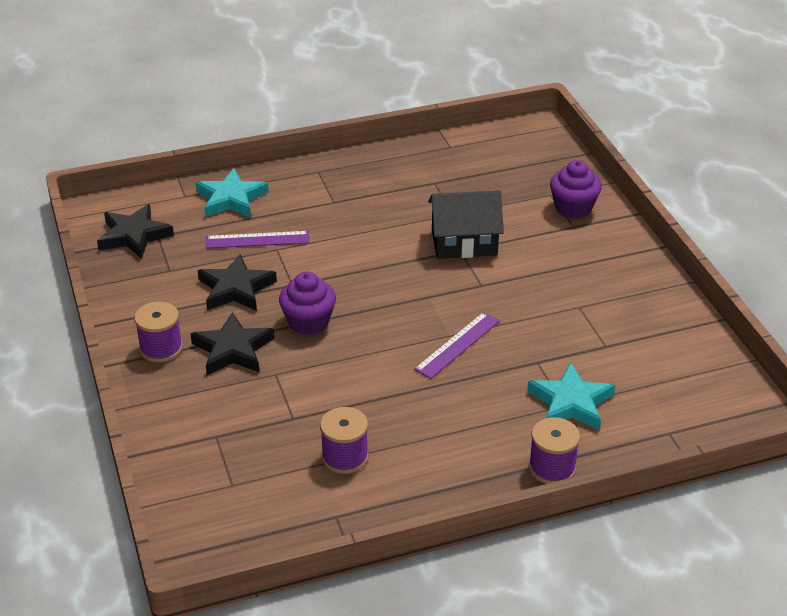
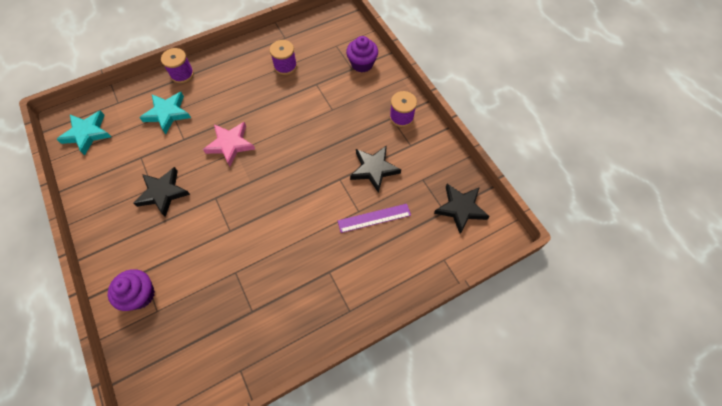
camera: 170 degrees right, 25 degrees up
black star [190,312,275,375] -> black star moved to [134,167,190,217]
turquoise star [196,168,269,217] -> turquoise star moved to [56,110,111,155]
purple cupcake [279,272,336,335] -> purple cupcake moved to [346,36,378,73]
purple ruler [414,312,500,379] -> pink star [203,122,255,166]
black house [428,190,504,259] -> none

